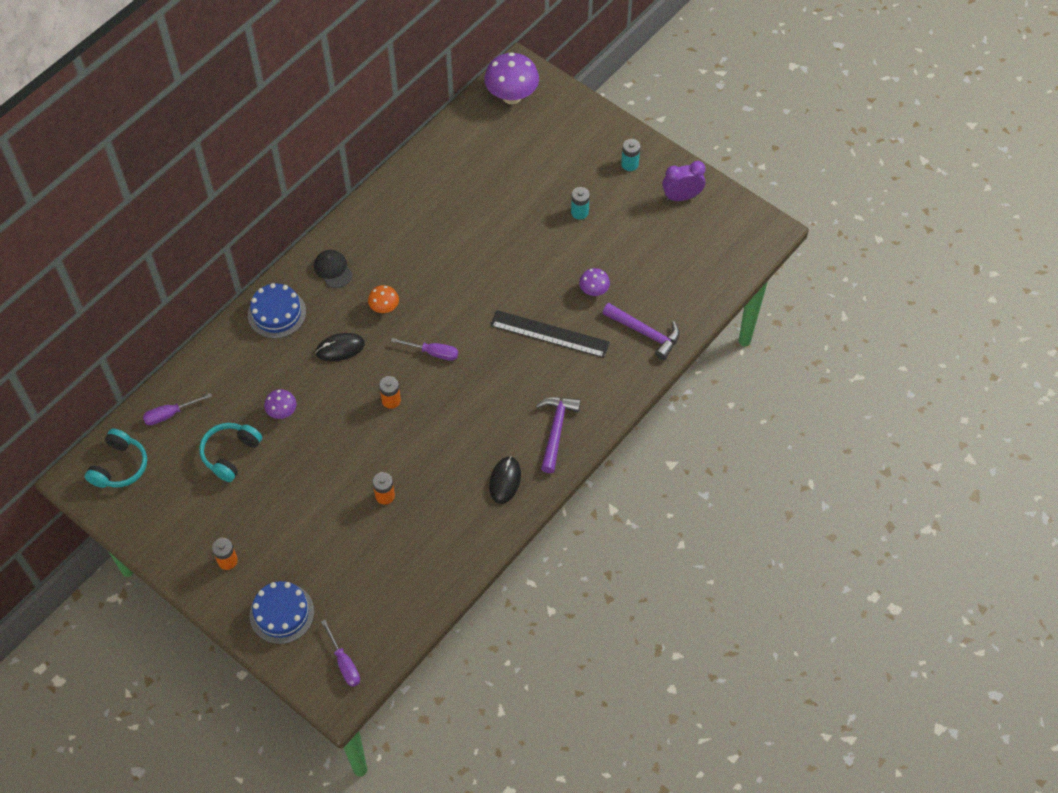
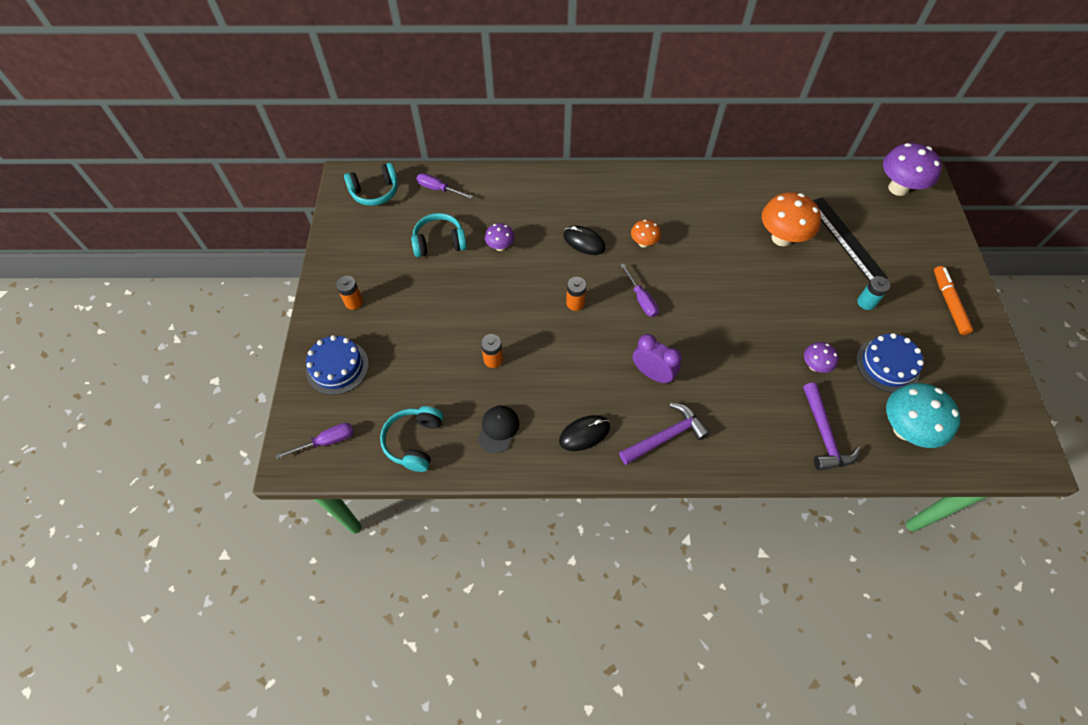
camera: 50 degrees right, 0 degrees up
blue cake [248,283,306,338] -> blue cake moved to [856,333,924,393]
black cap [314,250,353,288] -> black cap moved to [478,405,519,453]
purple screwdriver [321,620,360,687] -> purple screwdriver turned 135 degrees counterclockwise [276,423,354,459]
black ruler [490,310,610,358] -> black ruler moved to [813,197,888,282]
turquoise battery [621,139,640,171] -> orange marker [934,266,973,335]
purple clock [662,161,706,201] -> purple clock moved to [633,334,682,384]
none -> turquoise headphones [380,406,444,472]
none -> orange mushroom [762,192,821,246]
none -> turquoise mushroom [886,383,961,448]

